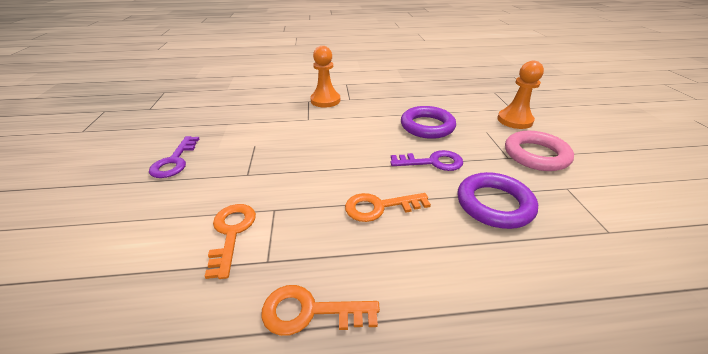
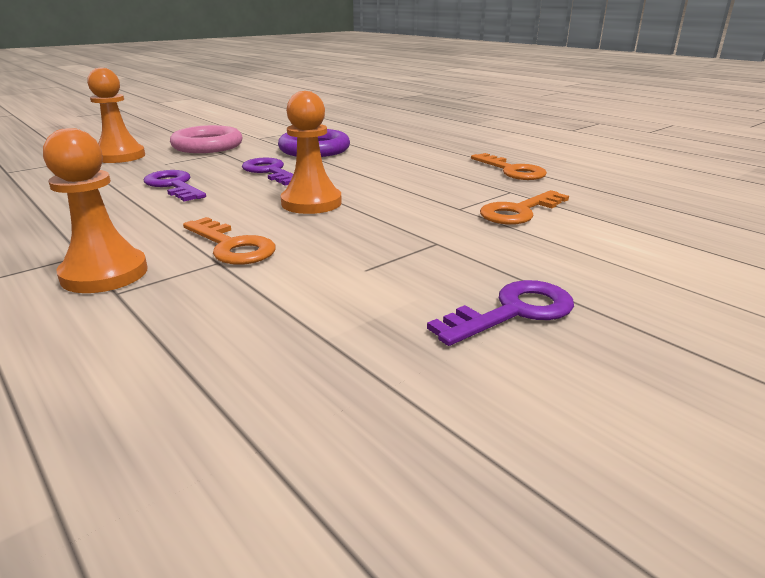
camera: 125 degrees left, 10 degrees down
orange key [345,193,431,222] -> orange key moved to [183,217,276,265]
purple ring [401,106,456,139] -> purple key [144,170,206,202]
none -> orange pawn [281,91,342,214]

